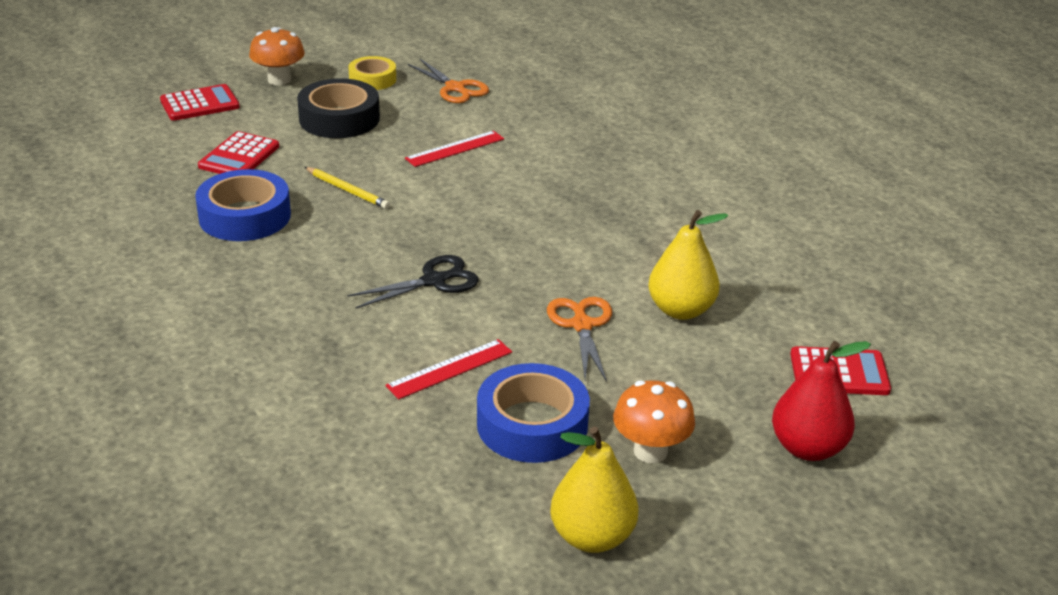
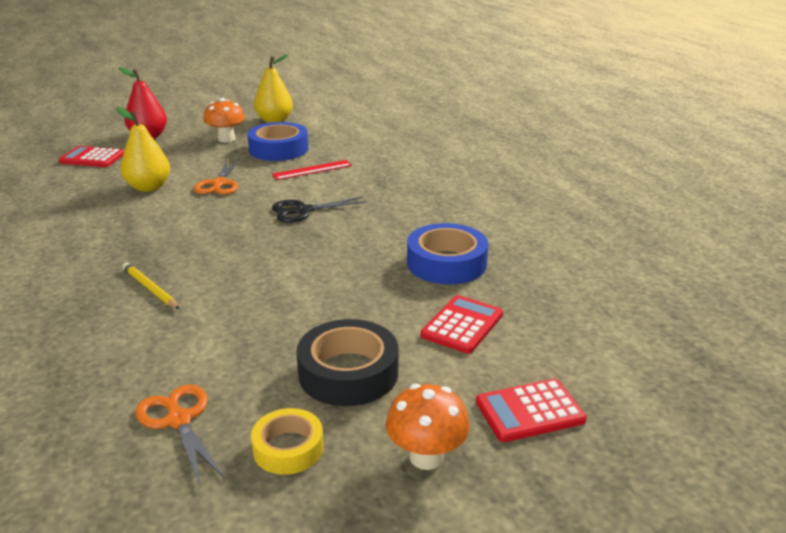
camera: 170 degrees left, 5 degrees down
yellow pencil [305,167,390,209] -> yellow pencil moved to [123,263,180,309]
red ruler [405,131,504,167] -> none

